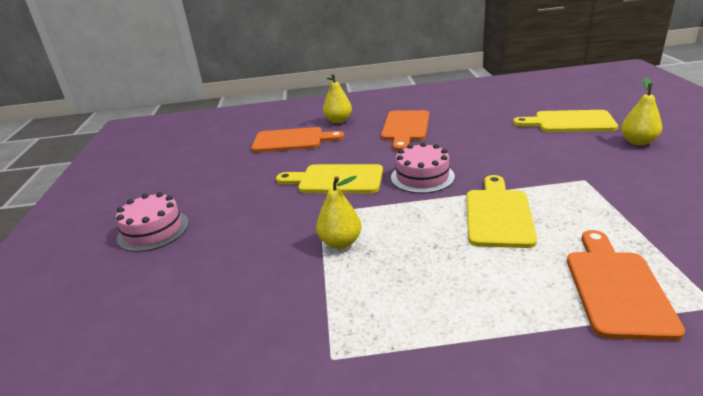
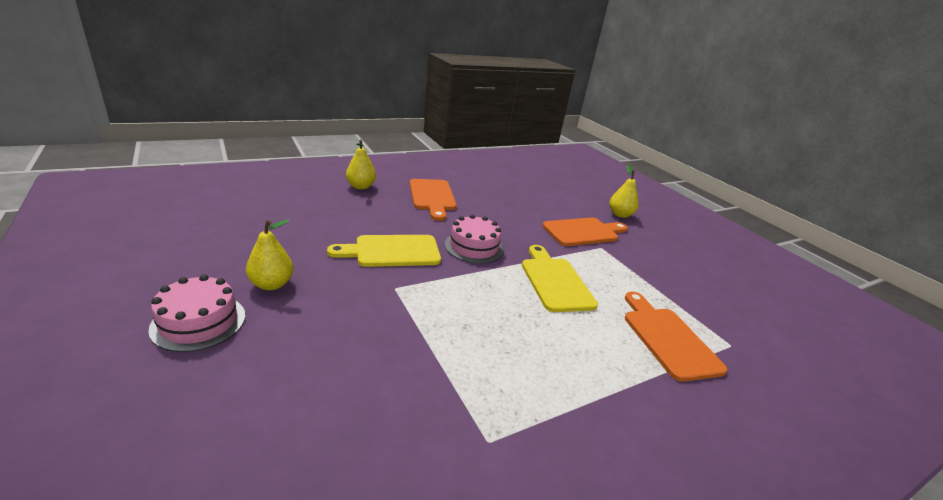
camera: 30 degrees left, 0 degrees up
orange cutting board [251,127,344,153] -> orange cutting board moved to [543,217,628,246]
yellow pear [316,176,361,249] -> yellow pear moved to [246,219,294,290]
yellow cutting board [513,110,618,132] -> none

